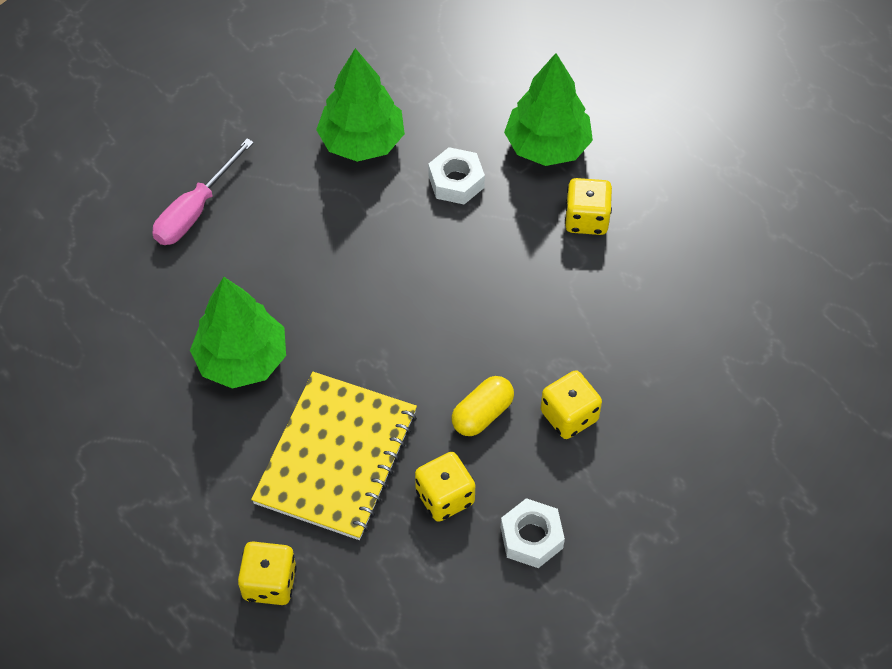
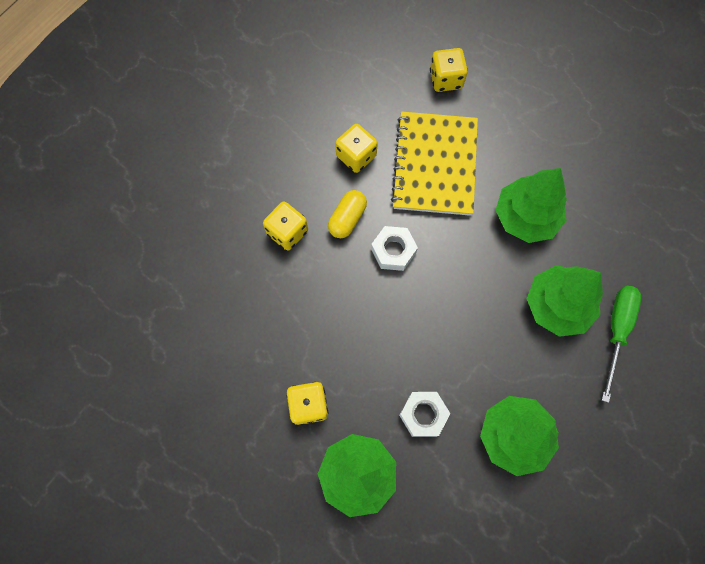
camera: 165 degrees right, 15 degrees up
pink screwdriver [152,139,254,245] -> green screwdriver [601,286,641,403]
white nut [501,498,565,568] -> white nut moved to [371,226,418,271]
none -> green tree [527,265,603,337]

